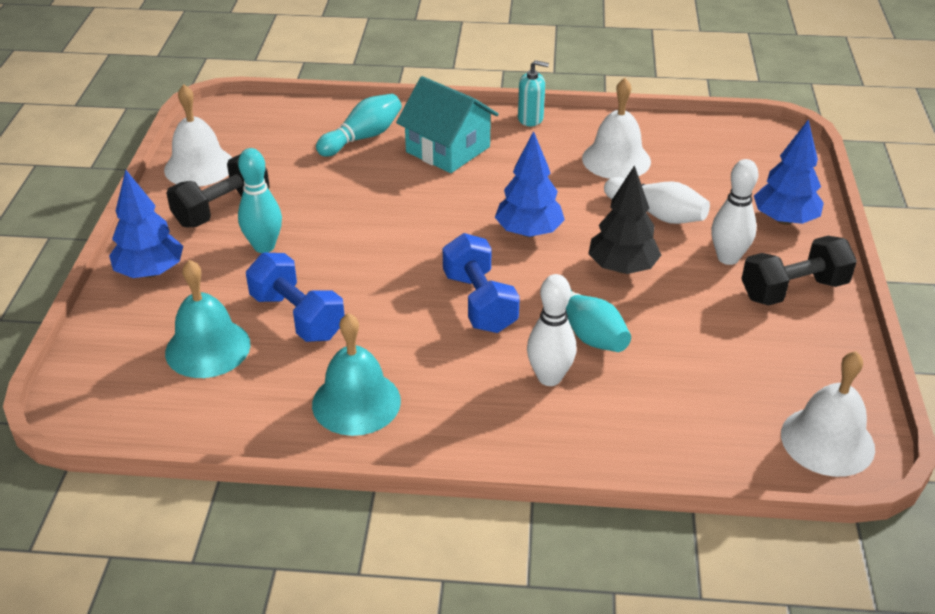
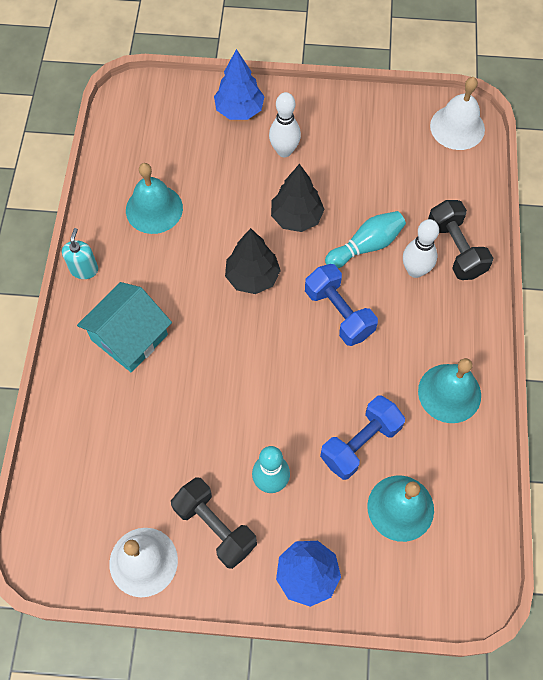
camera: 90 degrees left, 25 degrees up
turquoise bowling pin [316,94,402,157] -> none
blue dumbbell [443,233,520,333] -> blue dumbbell turned 75 degrees clockwise [305,264,378,346]
blue tree [495,131,565,237] -> black tree [225,228,281,294]
white bell [582,78,651,179] -> turquoise bell [126,163,183,234]
white bowling pin [604,177,710,224] -> none
black dumbbell [741,236,857,306] -> black dumbbell moved to [428,200,493,280]

